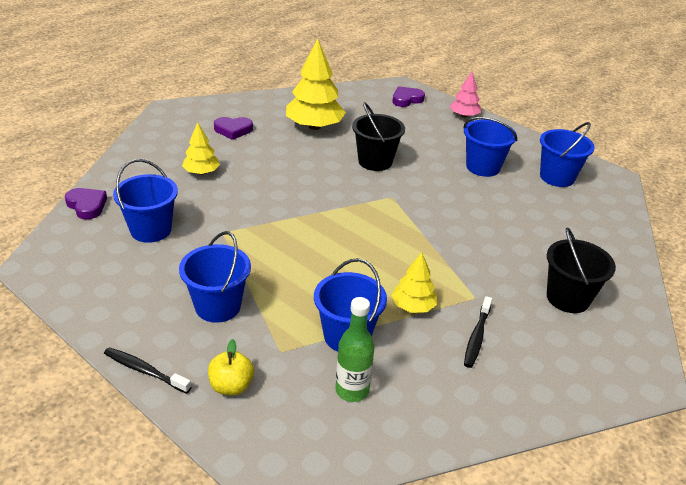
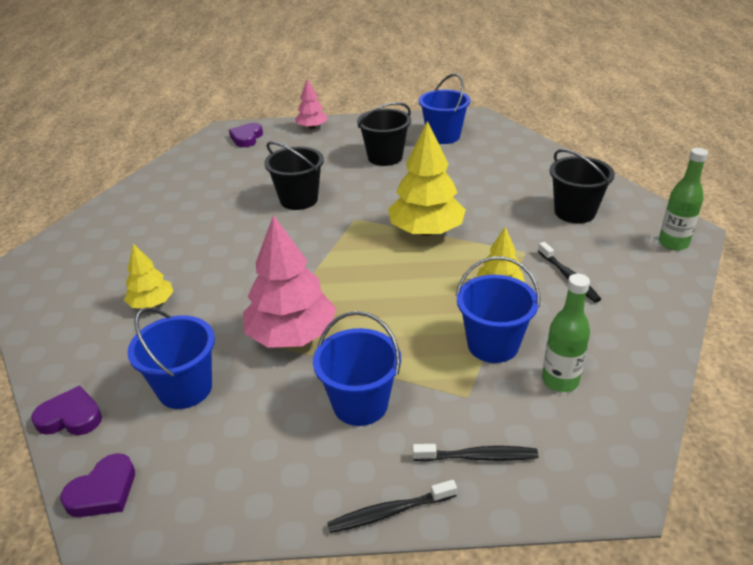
camera: 40 degrees left, 0 degrees up
yellow apple [208,339,254,395] -> black toothbrush [413,444,538,461]
purple heart [214,117,253,140] -> purple heart moved to [60,453,135,517]
yellow tree [286,39,346,130] -> yellow tree moved to [388,121,466,236]
blue bucket [463,117,517,177] -> black bucket [357,102,411,166]
none -> pink tree [243,215,336,348]
none -> green bottle [659,148,708,250]

